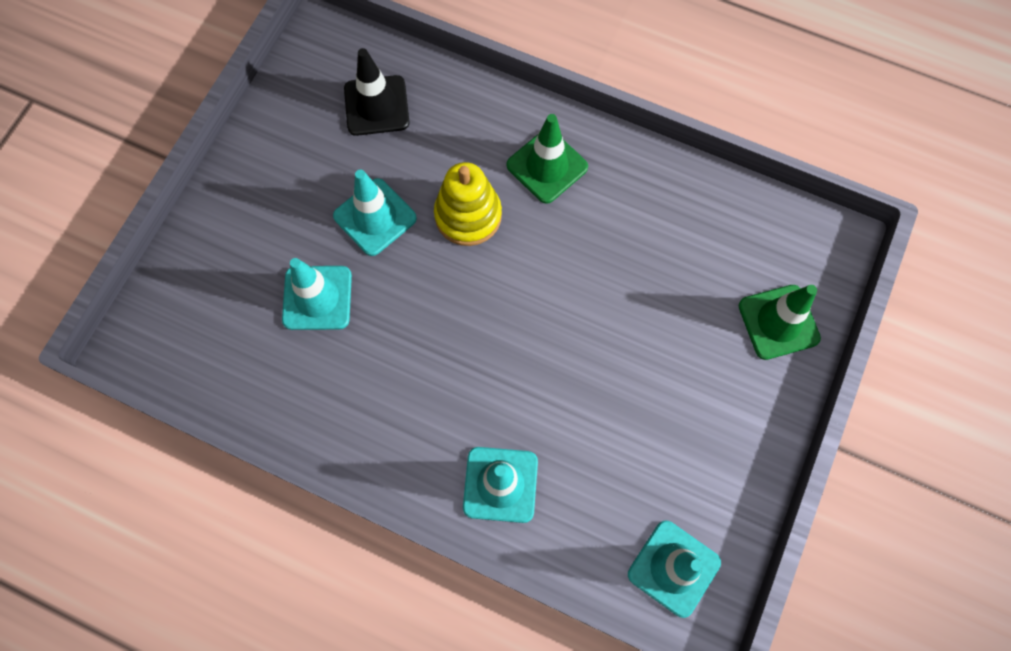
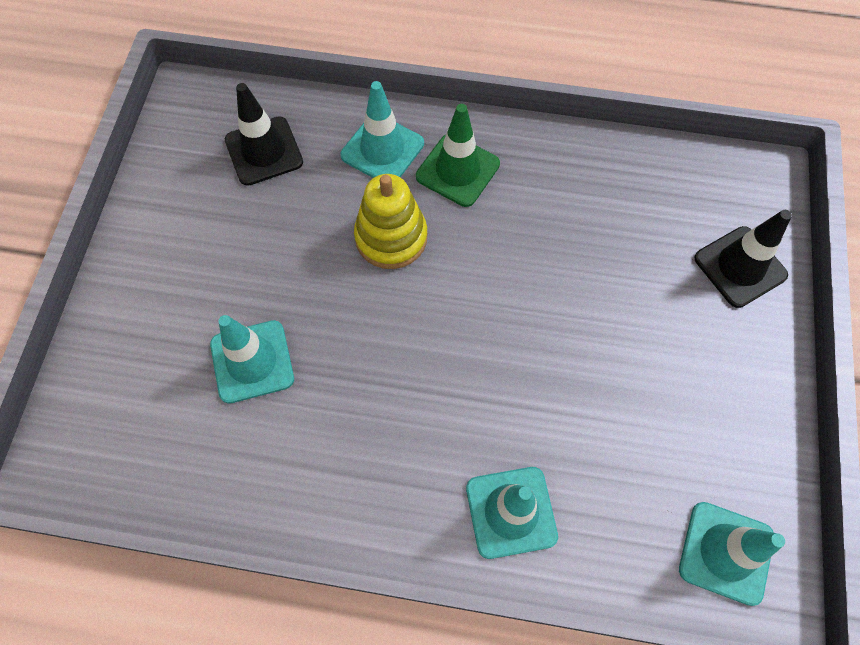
camera: 15 degrees left, 5 degrees down
turquoise traffic cone [333,170,417,256] -> turquoise traffic cone moved to [340,81,424,178]
green traffic cone [739,285,821,360] -> black traffic cone [695,210,792,308]

